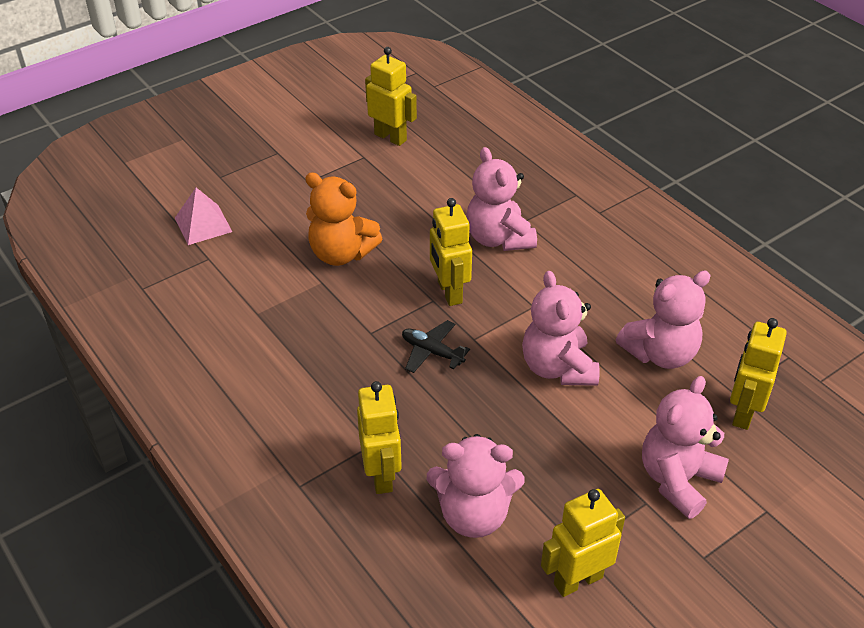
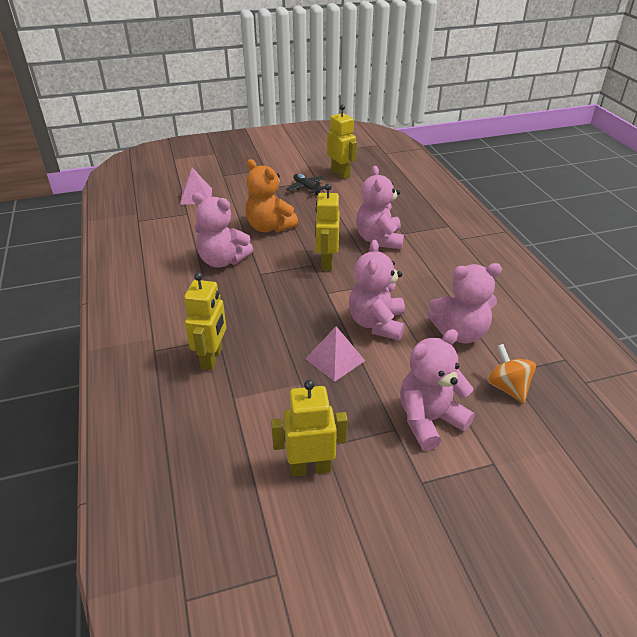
camera: 20 degrees right, 5 degrees down
black plane [402,320,470,373] -> black plane moved to [286,174,325,195]
pink teddy bear [427,434,524,538] -> pink teddy bear moved to [192,193,253,268]
yellow robot [730,318,787,430] -> orange spinning top [487,344,536,403]
none -> pink pyramid [305,326,365,382]

